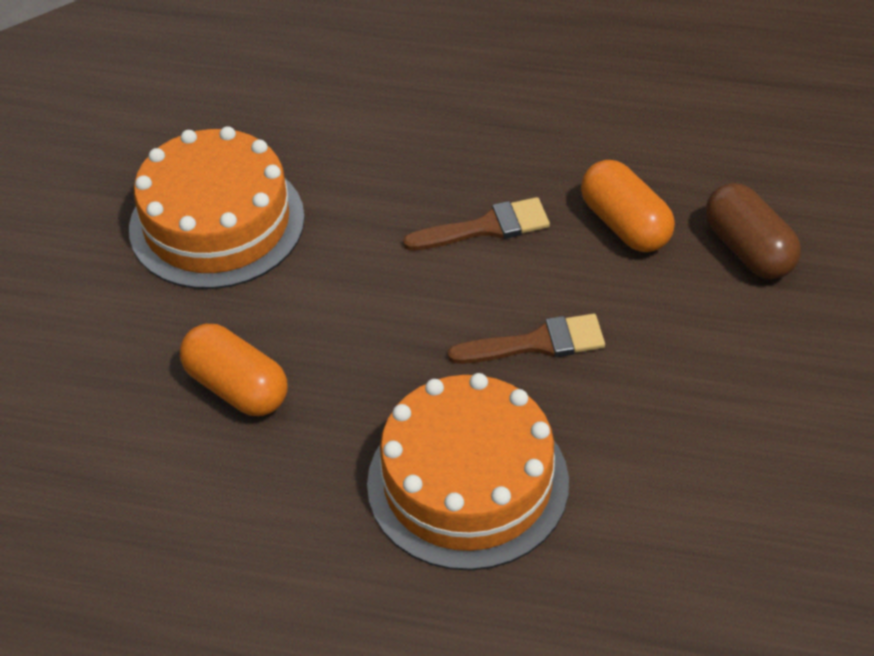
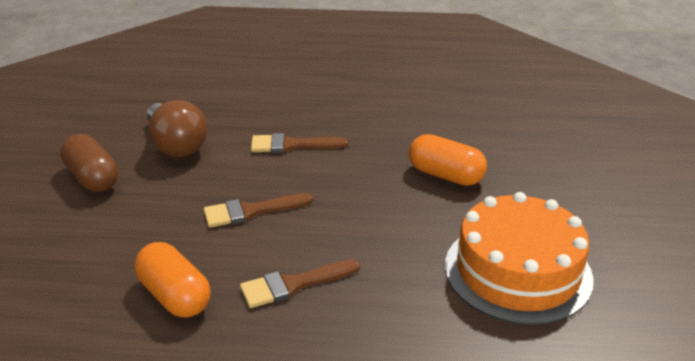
camera: 170 degrees right, 15 degrees down
orange cake [367,373,569,570] -> brown brush [251,133,348,153]
brown capsule [705,183,801,279] -> brown capsule moved to [60,134,118,192]
none -> brown light bulb [147,100,207,157]

